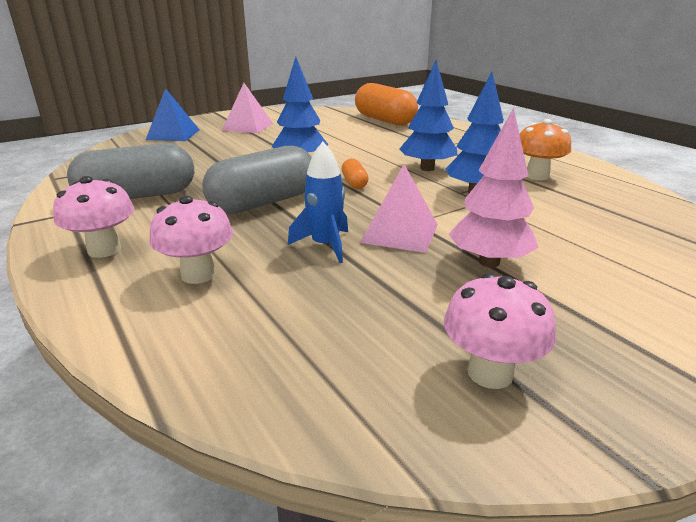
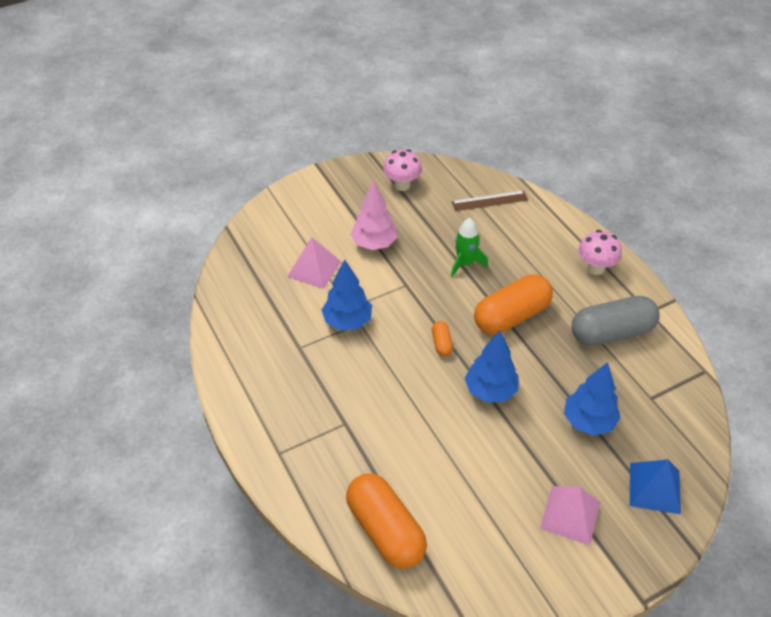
camera: 175 degrees left, 20 degrees up
pink mushroom [149,196,233,284] -> none
grey capsule [203,146,312,214] -> orange capsule [474,274,553,335]
blue rocket [288,142,348,263] -> green rocket [451,218,488,277]
pink pyramid [360,164,438,253] -> pink pyramid moved to [287,237,341,289]
blue tree [400,60,457,171] -> blue tree moved to [564,362,621,436]
orange mushroom [520,119,571,180] -> none
none -> brown ruler [452,191,528,211]

